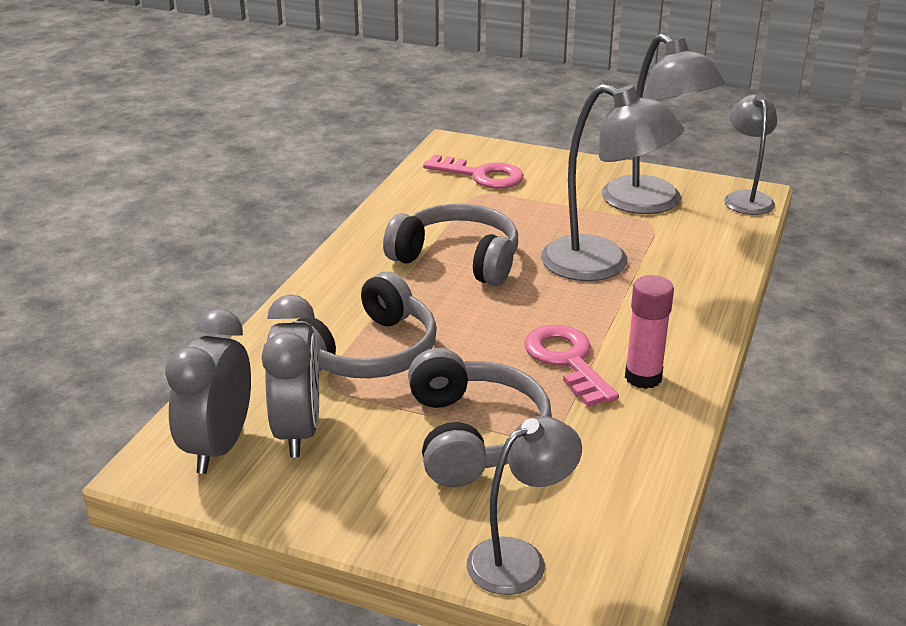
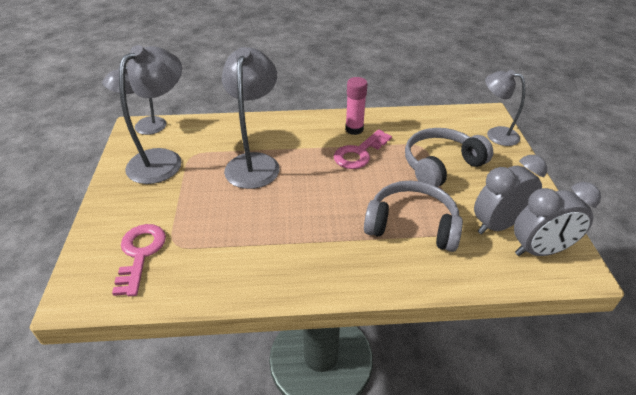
camera: 115 degrees left, 10 degrees up
grey headphones [383,203,518,286] -> none

